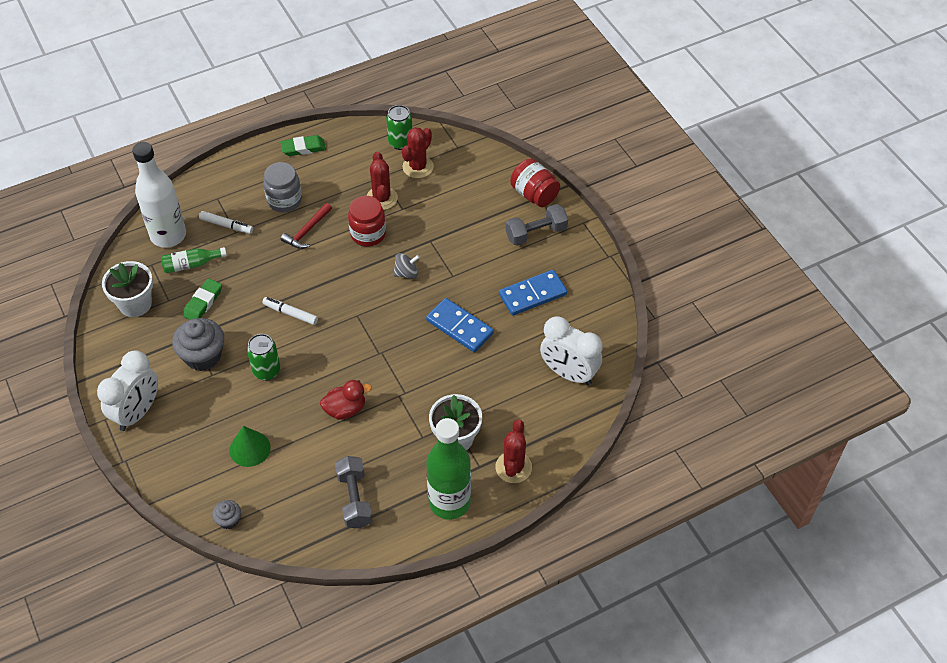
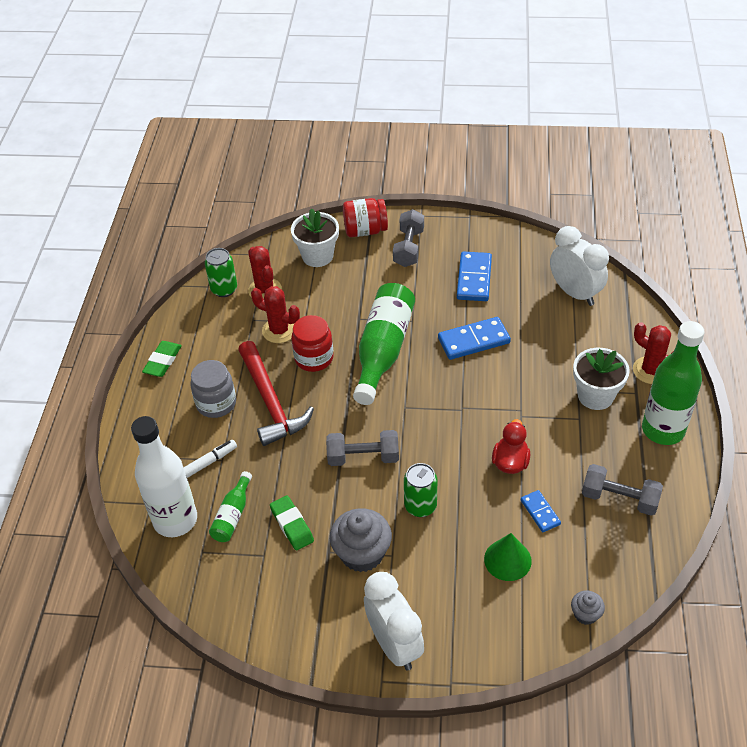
camera: 55 degrees left, 5 degrees down
white flower pot [102,261,153,317] -> white flower pot moved to [291,208,339,267]
white marker [262,297,318,325] -> grey dumbbell [326,430,399,466]
red hammer [281,203,332,249] -> red hammer [238,341,314,446], size x1.79
grey spinning top [393,253,420,279] -> green bottle [353,283,415,405]
white clock [540,316,602,385] -> white clock turned 105 degrees counterclockwise [550,226,609,306]
none -> blue domino [521,490,561,532]

